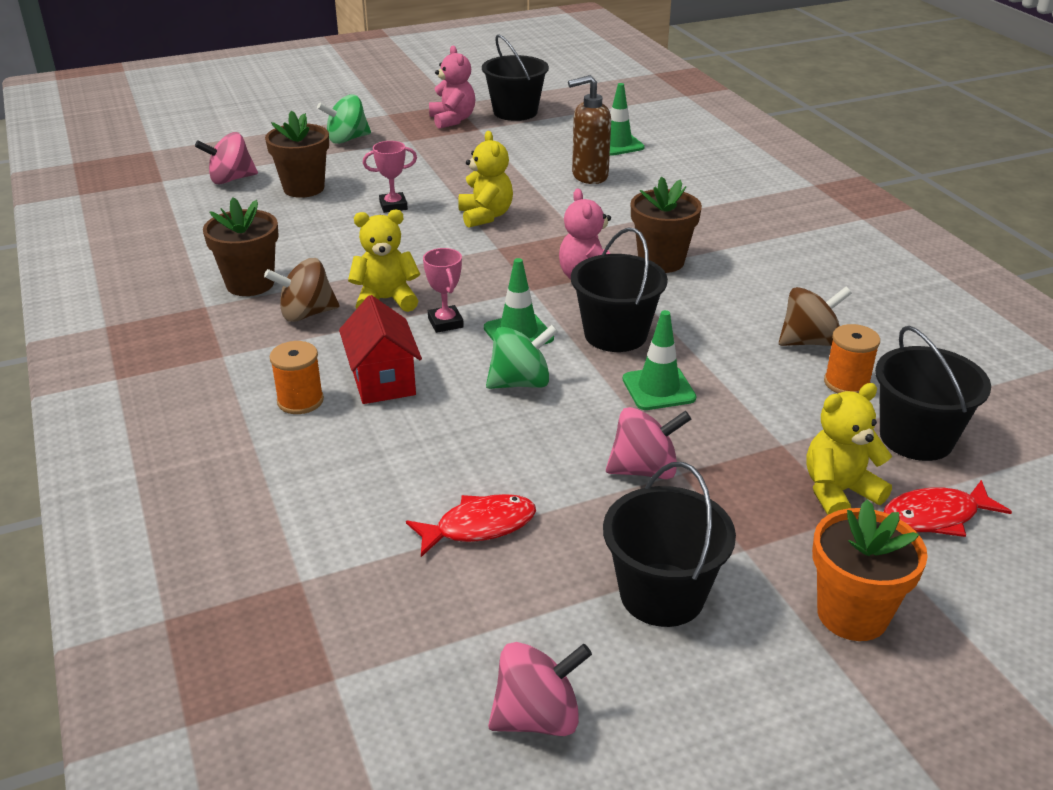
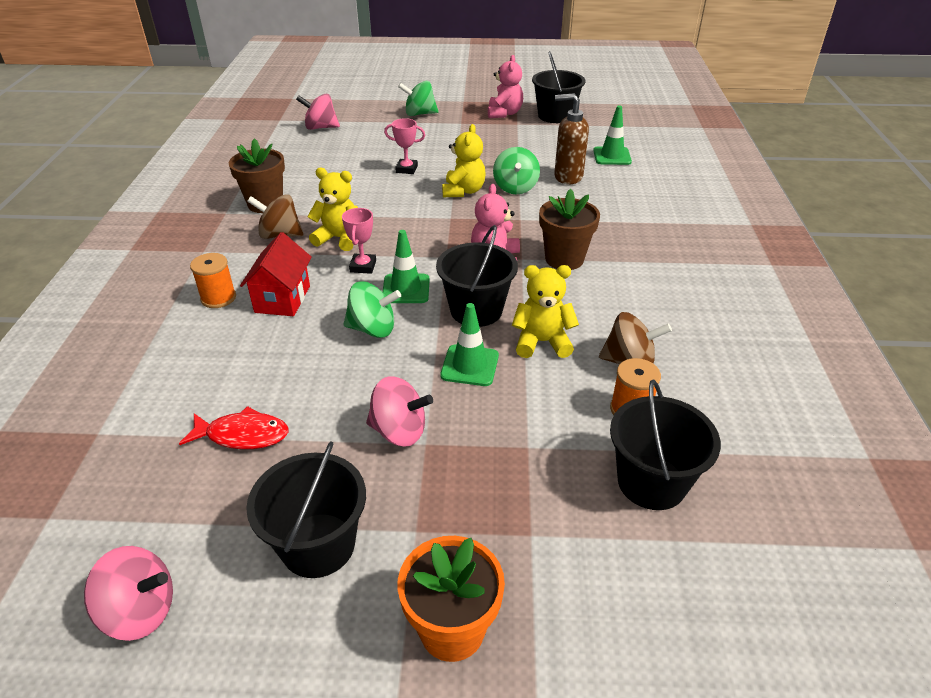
camera: 25 degrees right, 5 degrees up
brown flower pot [265,110,329,198] -> none
yellow teddy bear [806,383,892,515] -> yellow teddy bear moved to [512,265,579,358]
red fish [884,480,1012,537] -> none
none -> green spinning top [493,147,540,194]

